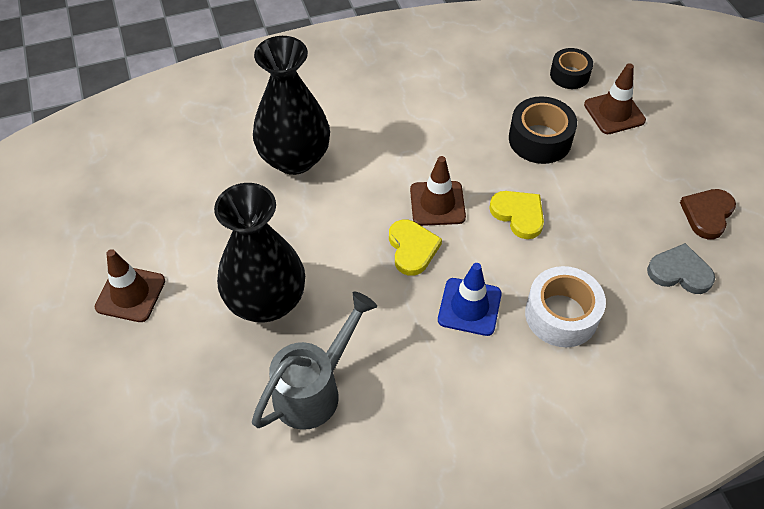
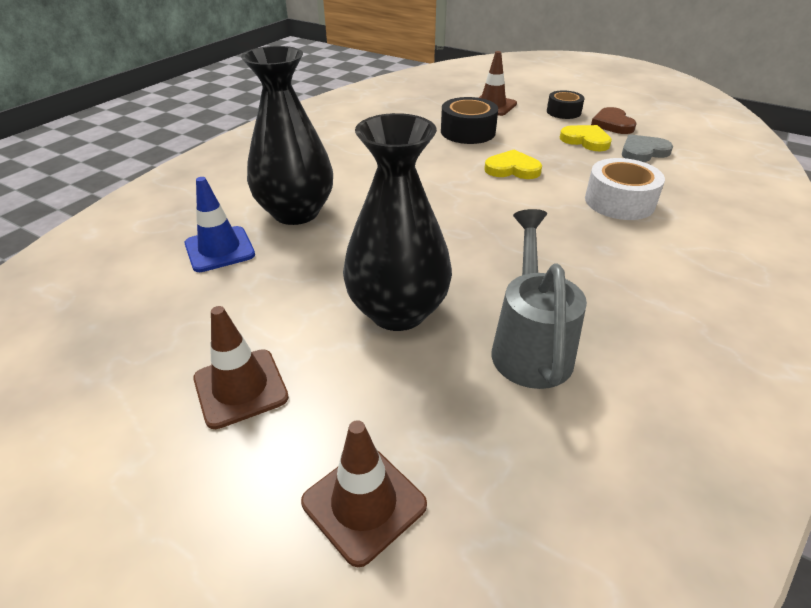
camera: 40 degrees left, 15 degrees down
yellow heart [389,220,442,276] -> yellow heart moved to [560,125,612,151]
brown traffic cone [410,156,466,226] -> brown traffic cone moved to [301,420,427,567]
blue traffic cone [438,263,502,336] -> blue traffic cone moved to [185,177,255,272]
black tape [550,48,593,89] -> black tape moved to [547,90,585,119]

